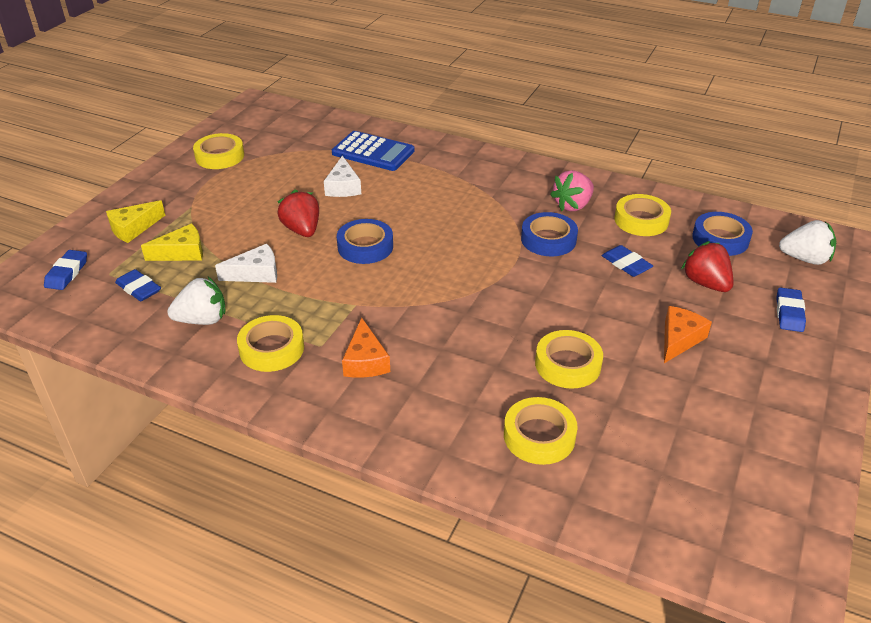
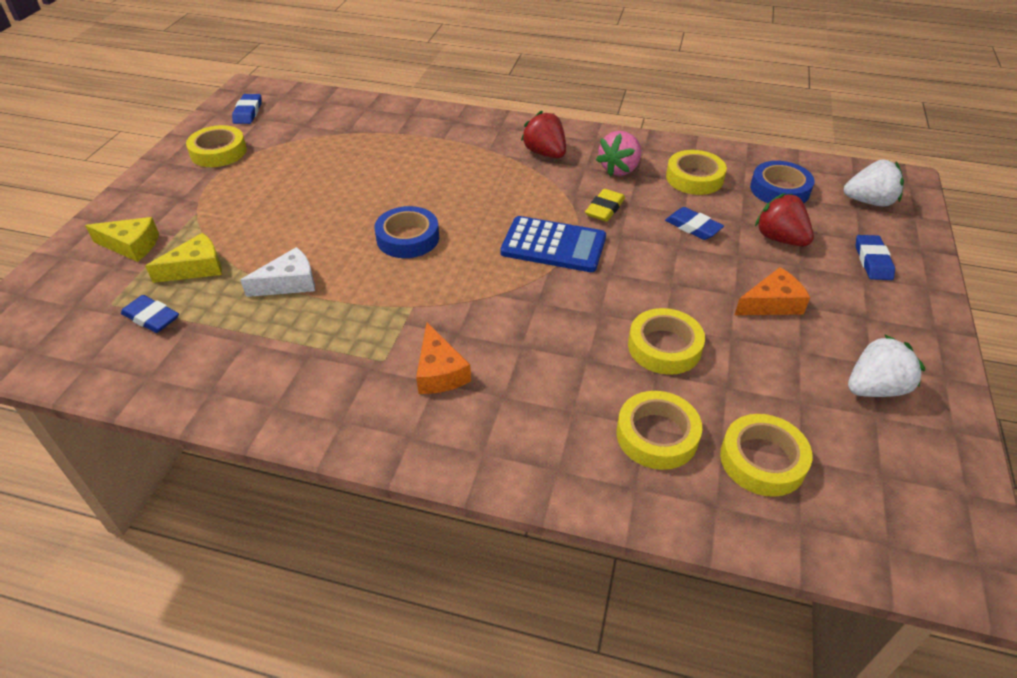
camera: 10 degrees left, 5 degrees up
blue eraser [44,250,87,290] -> blue eraser moved to [232,94,262,124]
yellow cheese [106,200,165,243] -> yellow cheese turned 120 degrees counterclockwise [85,217,159,262]
white strawberry [167,277,226,325] -> white strawberry moved to [848,334,925,397]
yellow tape [237,315,304,372] -> yellow tape moved to [720,414,813,497]
red strawberry [277,190,319,237] -> red strawberry moved to [521,111,566,158]
white cheese [324,156,361,197] -> none
blue calculator [332,131,415,171] -> blue calculator moved to [500,216,606,272]
blue tape [521,212,578,256] -> yellow eraser [585,189,625,222]
orange cheese [664,306,712,363] -> orange cheese turned 45 degrees clockwise [735,267,810,315]

